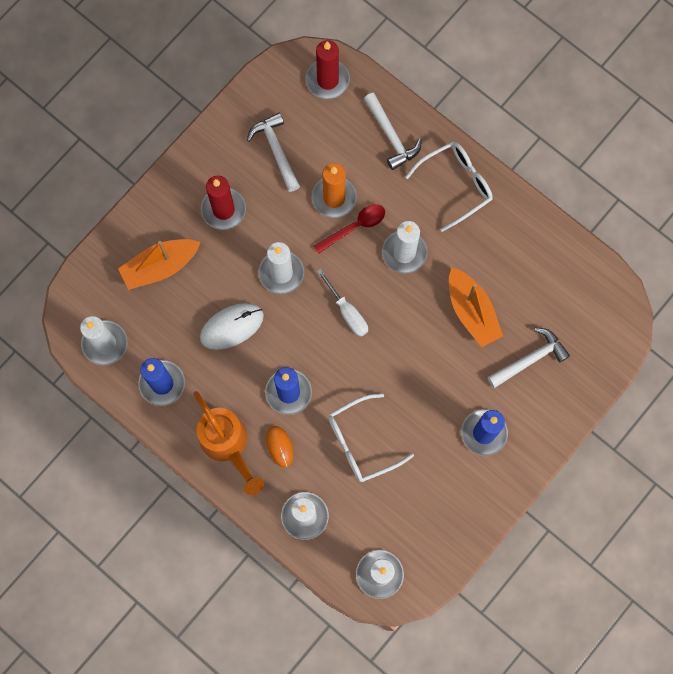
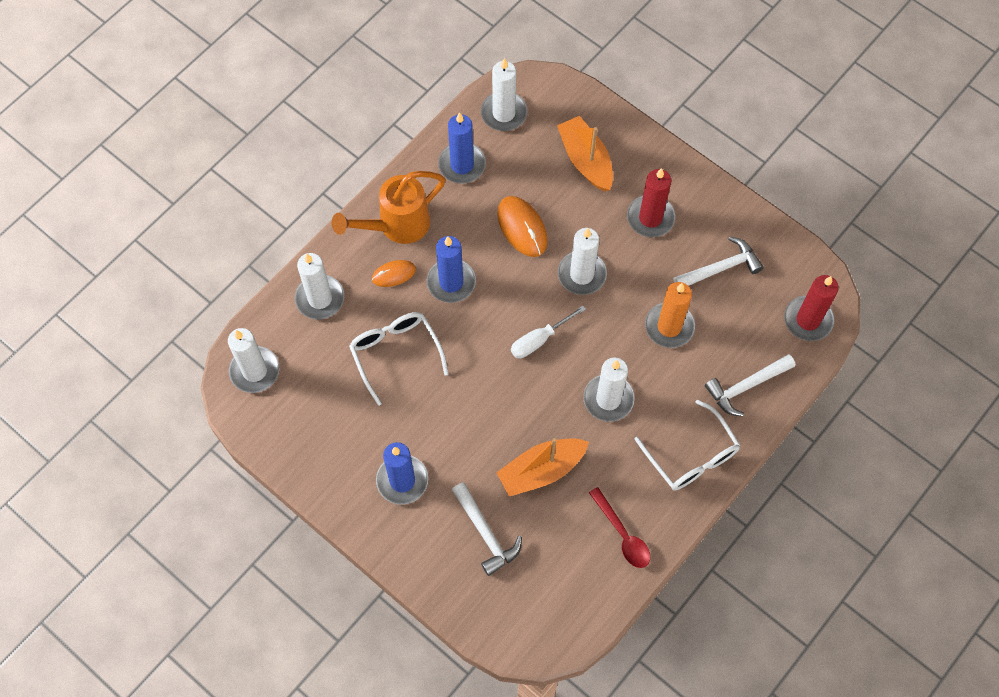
camera: 90 degrees right, 10 degrees down
white mouse [200,303,264,350] -> orange mouse [497,196,547,257]
red spoon [314,204,385,254] -> red spoon moved to [589,487,650,568]

